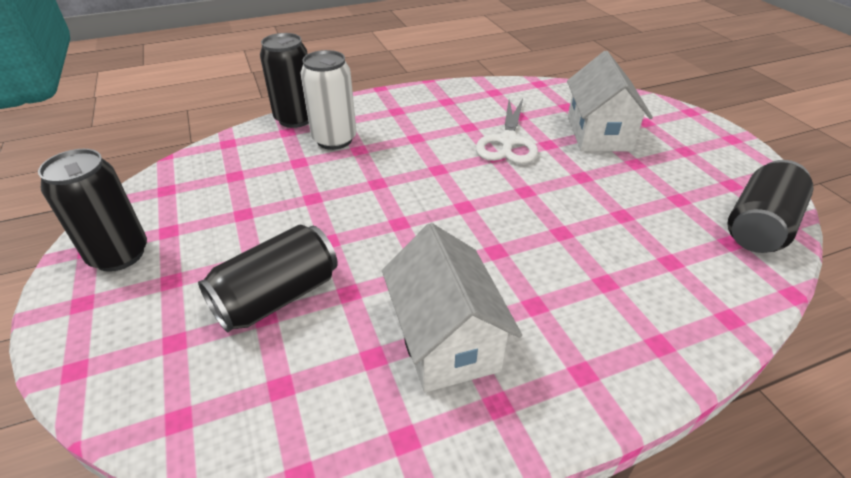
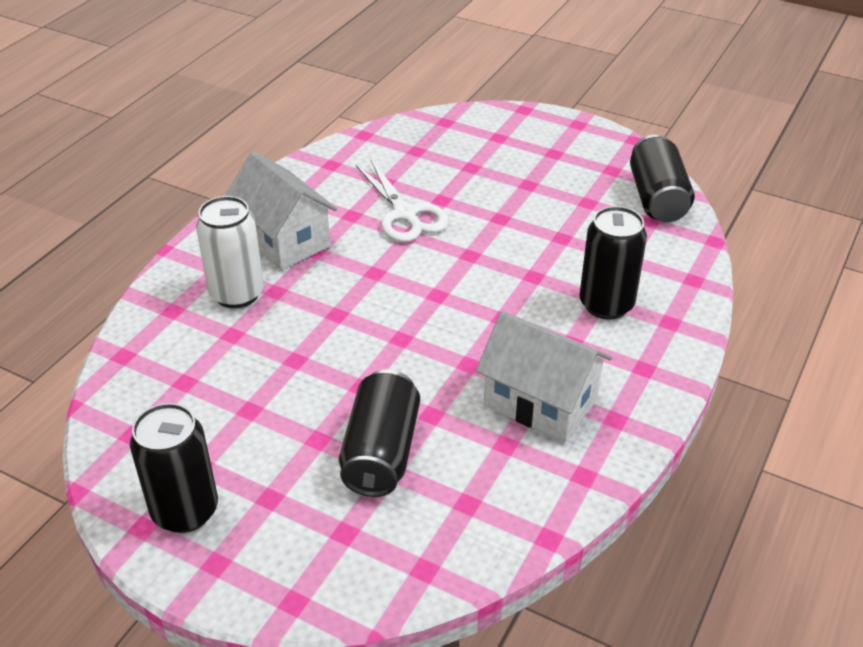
camera: 40 degrees left, 0 degrees up
black can [260,33,309,128] -> black can moved to [579,206,647,320]
white house [567,51,653,152] -> white house moved to [225,152,337,270]

